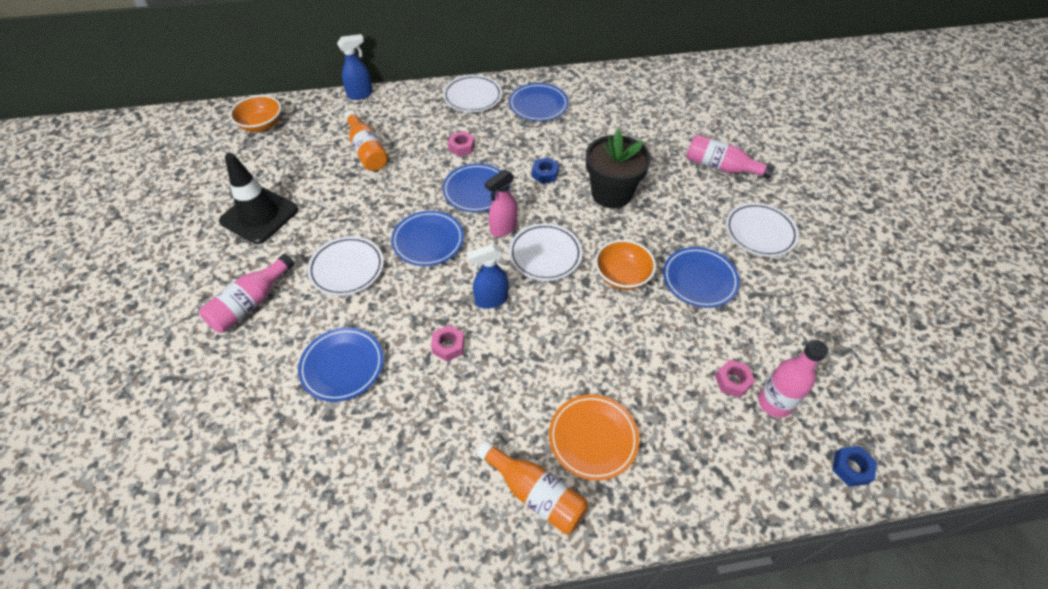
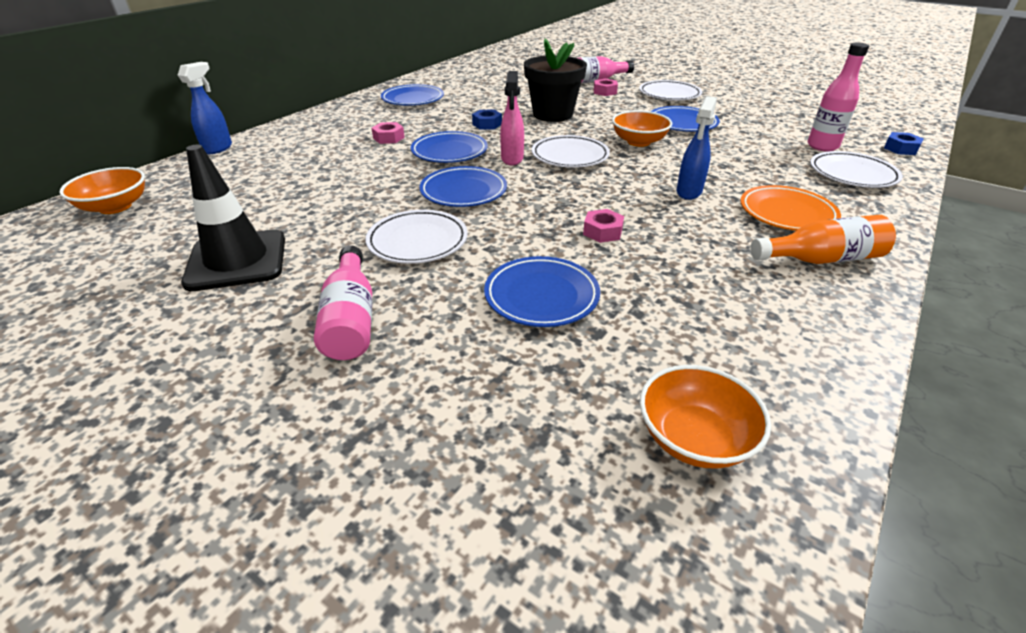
camera: 45 degrees left, 15 degrees down
orange bottle [344,110,388,171] -> none
white plate [443,75,502,112] -> white plate moved to [810,151,903,188]
blue spray bottle [466,244,509,309] -> blue spray bottle moved to [676,96,717,200]
pink nut [715,360,755,398] -> pink nut moved to [594,79,618,96]
none -> orange bowl [640,365,771,469]

